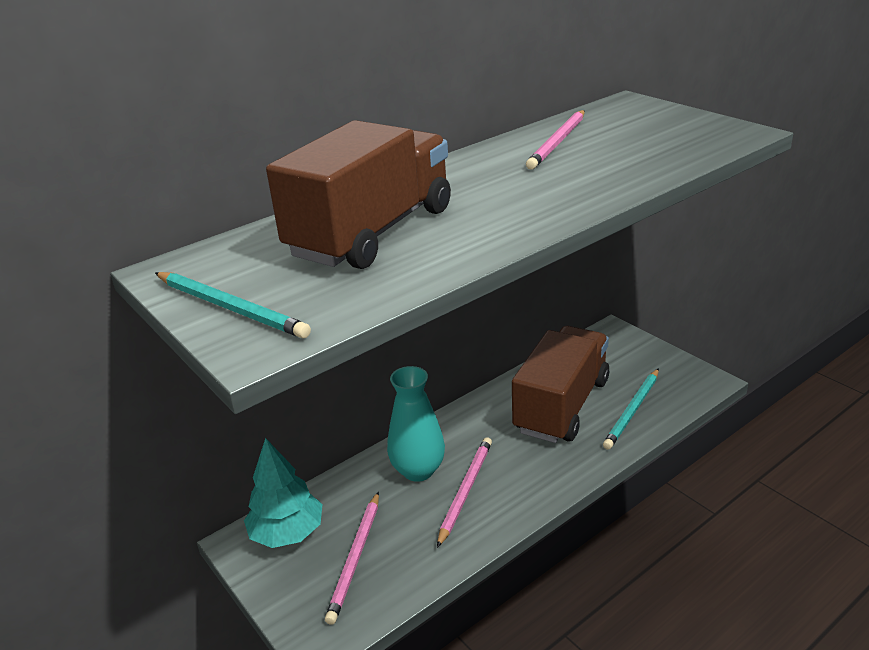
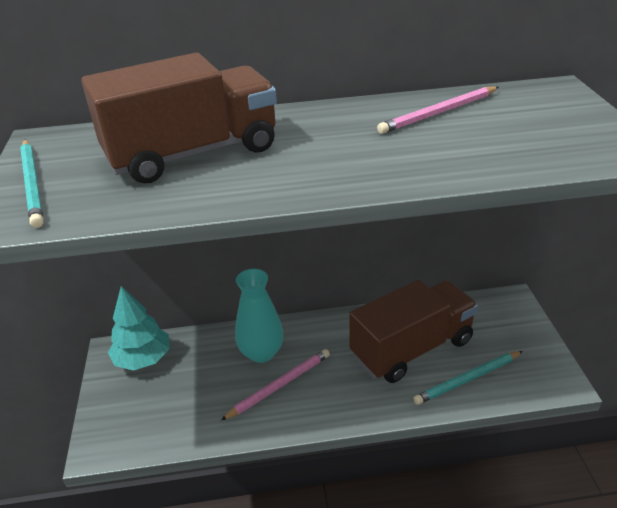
camera: 30 degrees right, 5 degrees up
pink pencil [325,492,379,625] -> none

